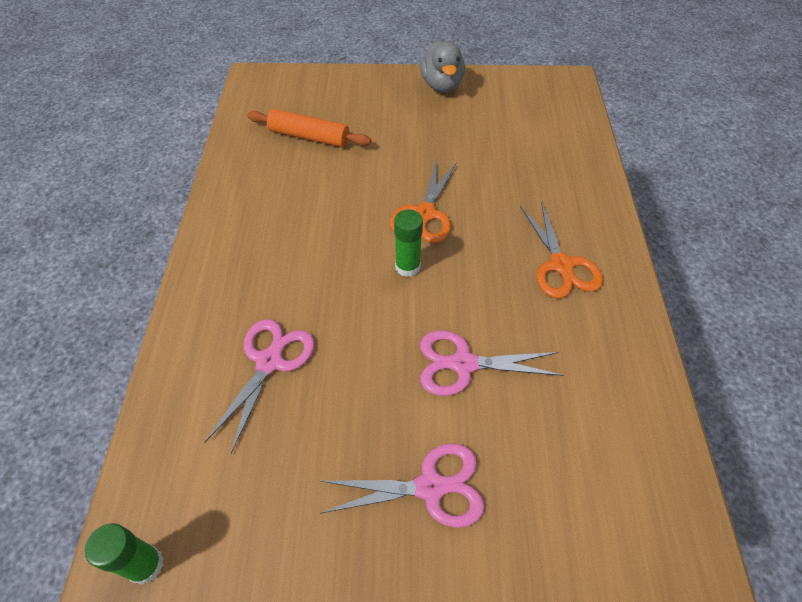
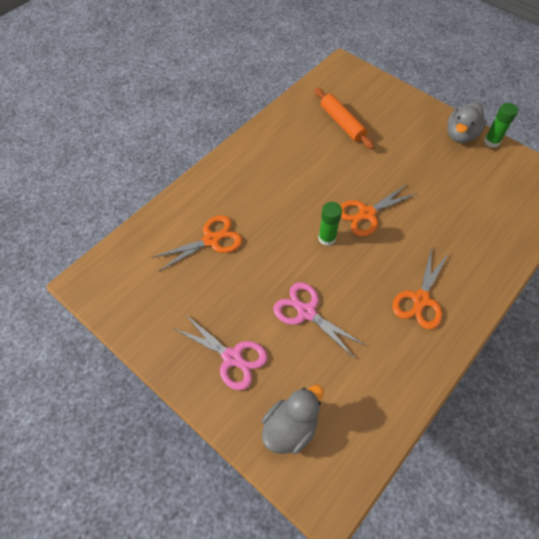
camera: 40 degrees right, 5 degrees up
green glue stick [85,523,164,585] -> green glue stick moved to [484,103,518,148]
pink scissors [205,319,315,453] -> orange scissors [151,215,242,271]
none -> grey duck [262,385,324,454]

